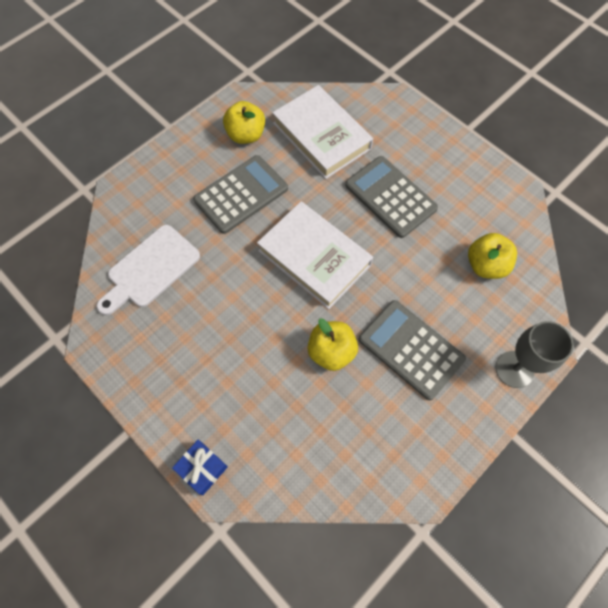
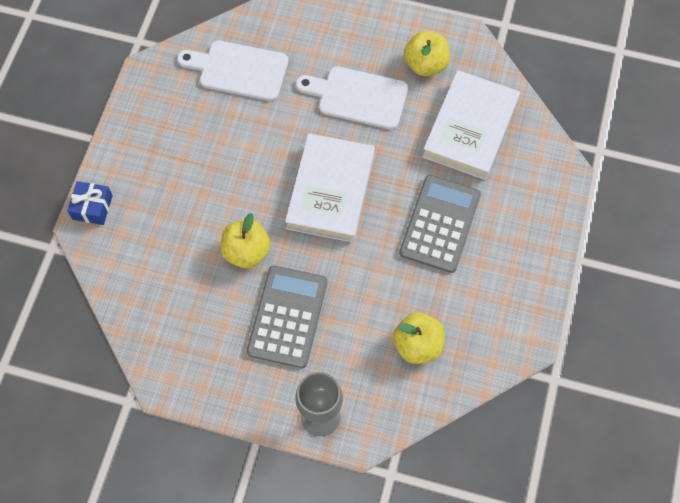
camera: 60 degrees right, 0 degrees up
grey calculator [193,155,288,234] -> white cutting board [296,66,408,130]

